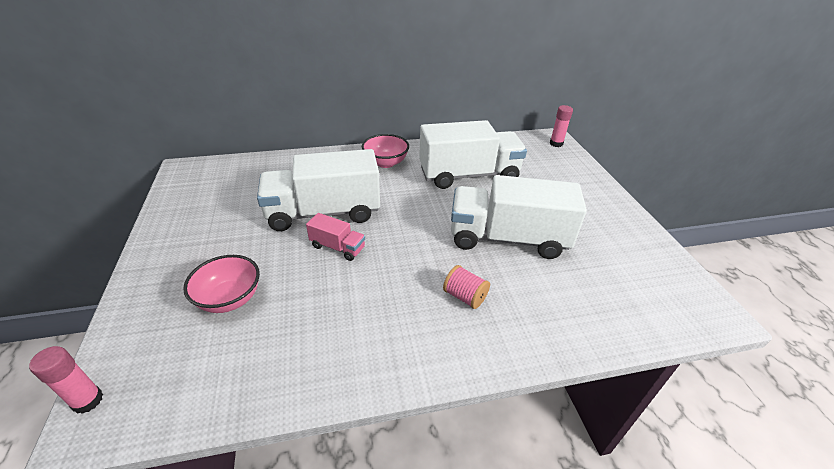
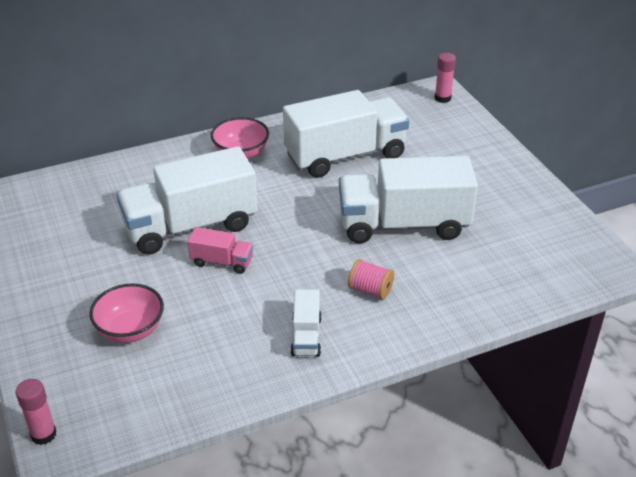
camera: 10 degrees left, 0 degrees up
none -> white truck [291,289,322,357]

